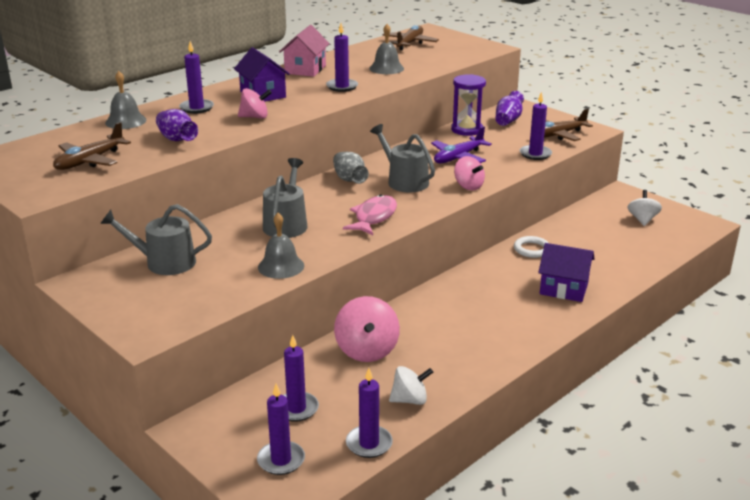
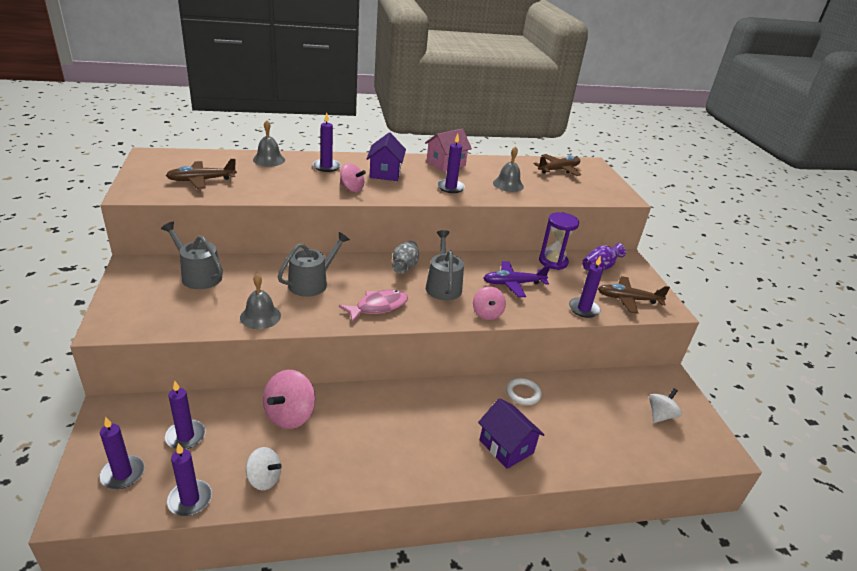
camera: 30 degrees right, 5 degrees up
purple vase [156,109,198,141] -> none

